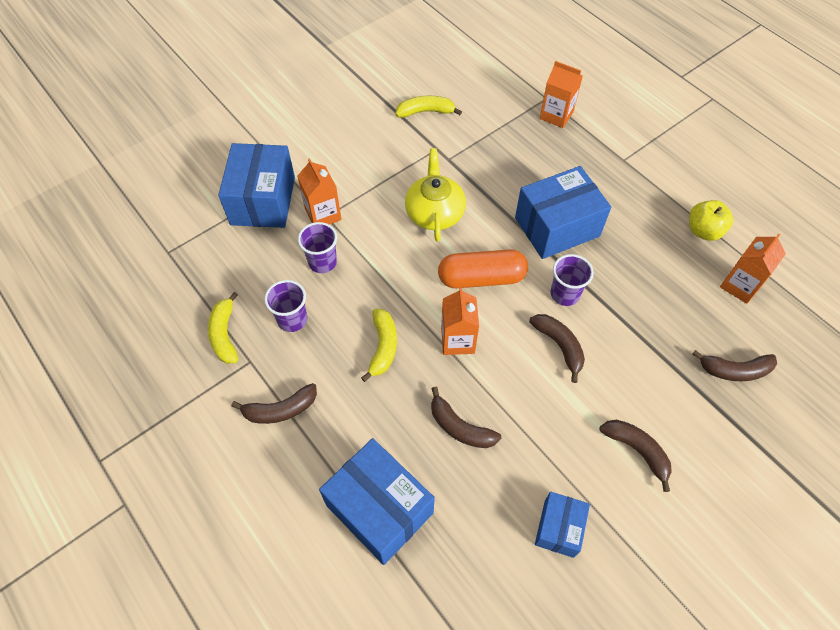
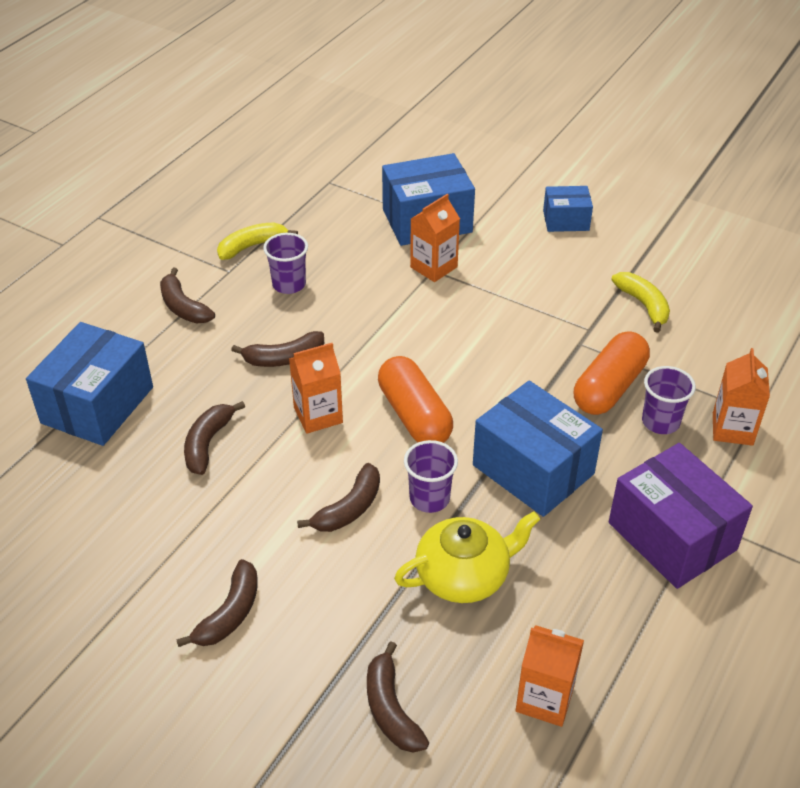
camera: 70 degrees right, 15 degrees down
purple cup [298,222,337,273] -> purple cup moved to [642,366,696,434]
yellow banana [361,309,397,382] -> brown banana [231,331,324,367]
yellow teapot [405,148,466,242] -> yellow teapot moved to [394,511,540,603]
blue box [535,492,590,558] -> blue box moved to [543,186,593,232]
yellow apple [689,200,733,241] -> none
none -> orange capsule [574,332,650,415]
none -> purple box [609,443,753,589]

